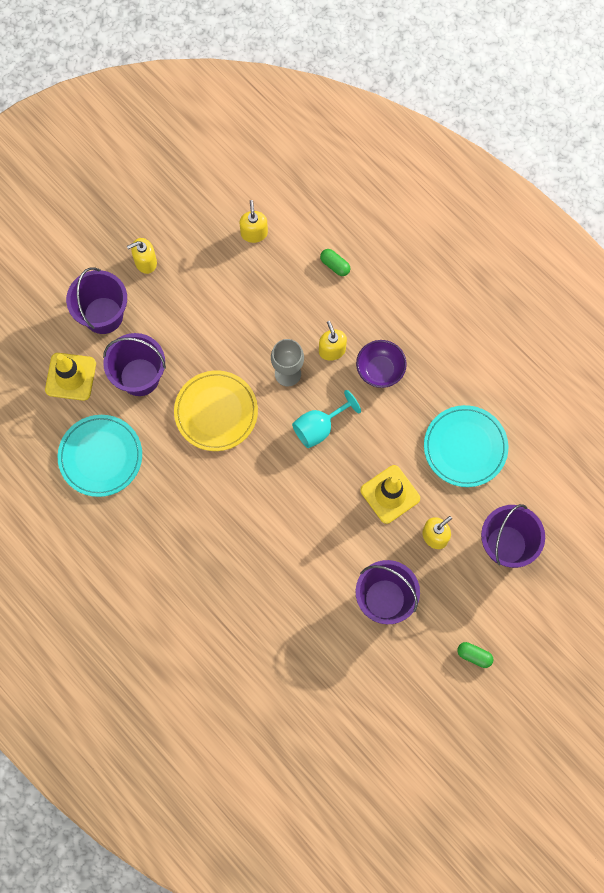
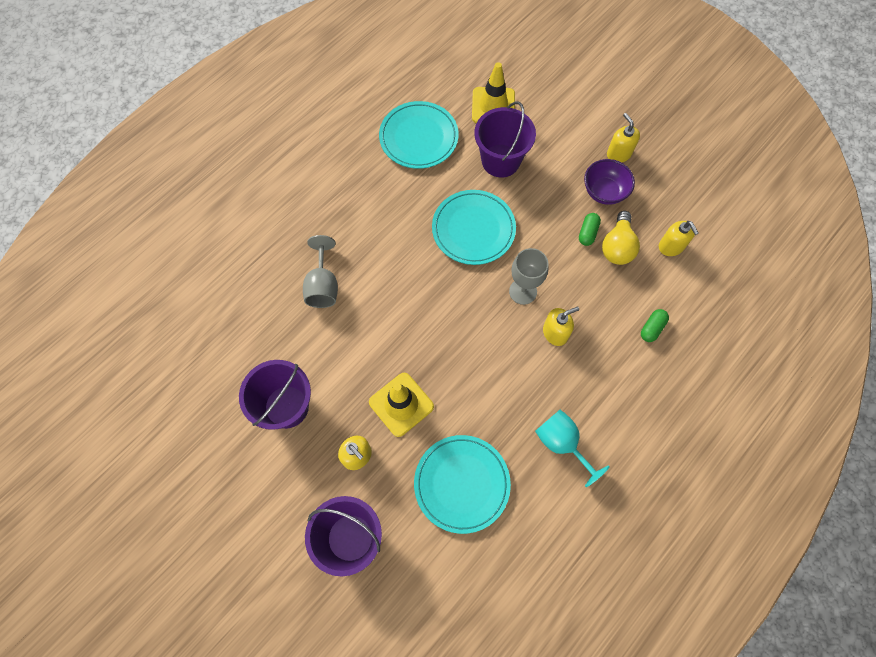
camera: 85 degrees right, 5 degrees down
purple bucket [66,267,127,334] -> none
yellow plate [174,370,258,451] -> turquoise plate [432,190,516,265]
yellow soap dispenser [240,200,268,243] -> yellow soap dispenser turned 75 degrees clockwise [659,221,699,256]
turquoise goblet [292,390,361,448] -> turquoise goblet moved to [535,409,609,487]
purple bowl [356,340,407,388] -> purple bowl moved to [584,159,635,205]
green capsule [457,642,493,668] -> green capsule moved to [579,213,601,246]
none -> grey goblet [303,235,338,308]
none -> yellow light bulb [602,211,640,265]

